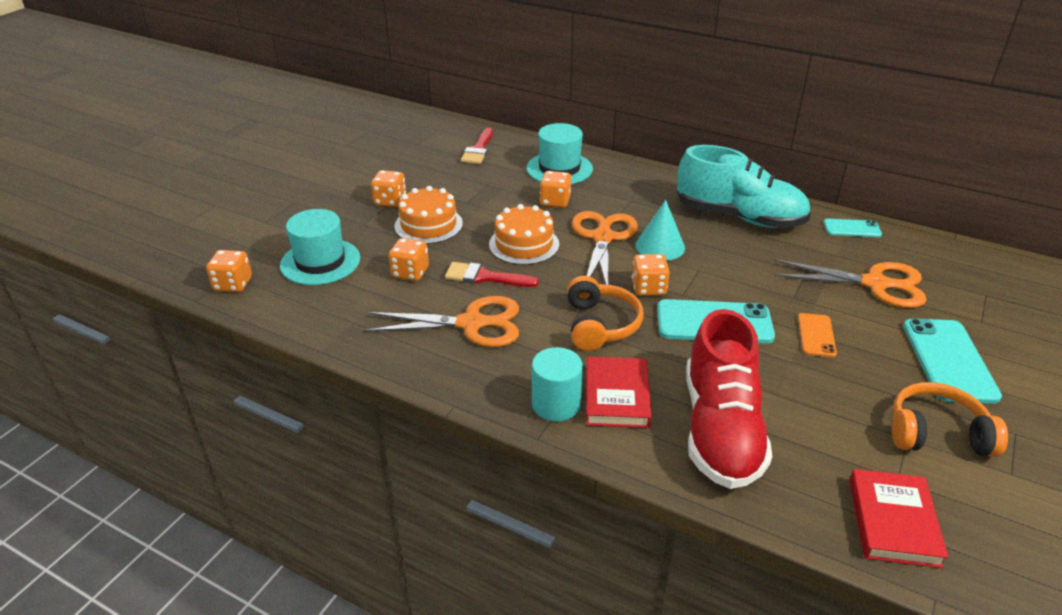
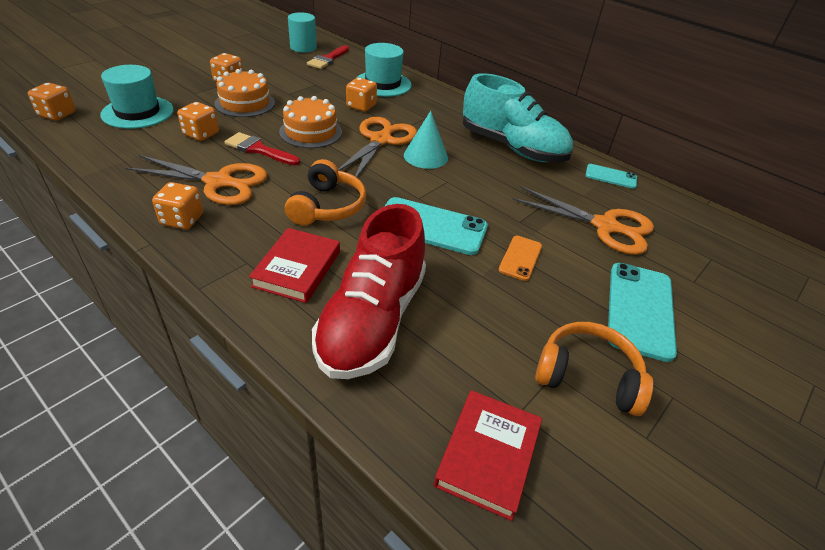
camera: 10 degrees right, 5 degrees up
turquoise cylinder [532,347,583,421] -> turquoise cylinder moved to [288,12,317,53]
orange dice [632,254,670,296] -> orange dice moved to [152,182,203,229]

